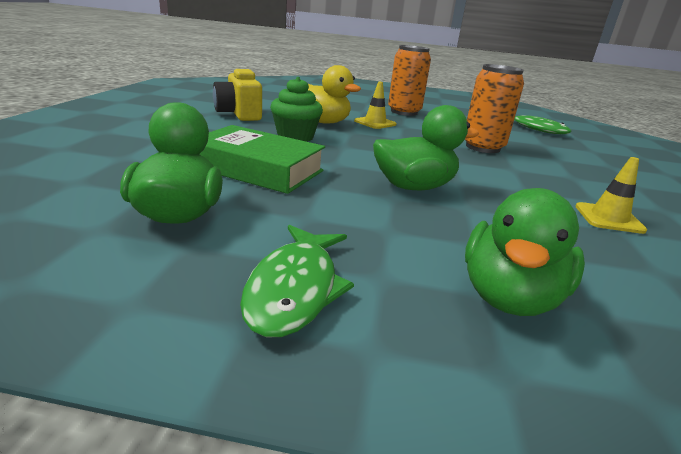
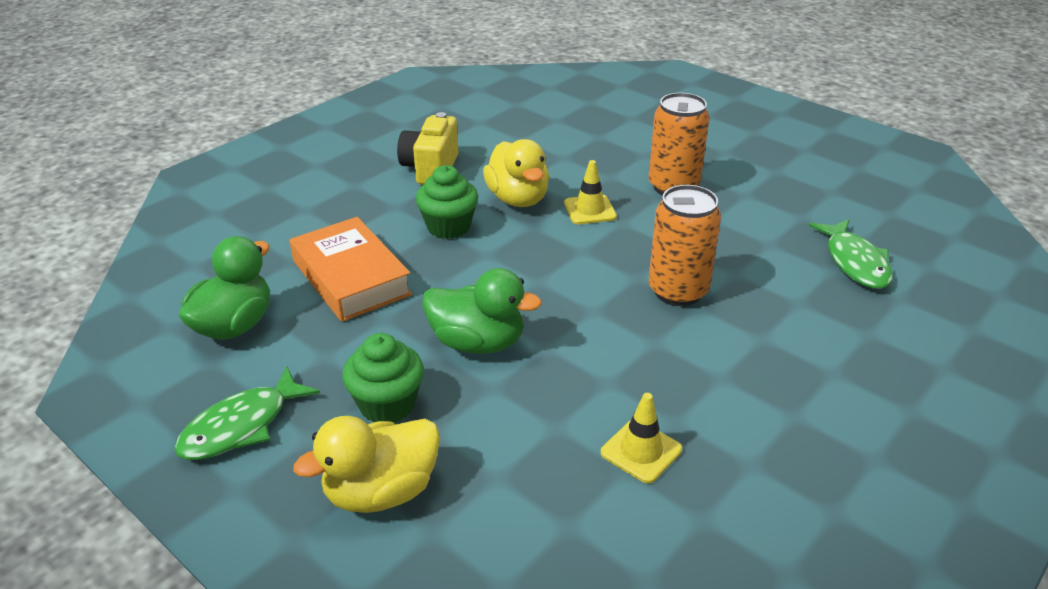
camera: 35 degrees right, 10 degrees up
green book [200,125,325,194] -> orange book [289,217,412,322]
green duck [465,188,585,316] -> yellow duck [293,416,440,513]
none -> green cupcake [342,333,424,423]

